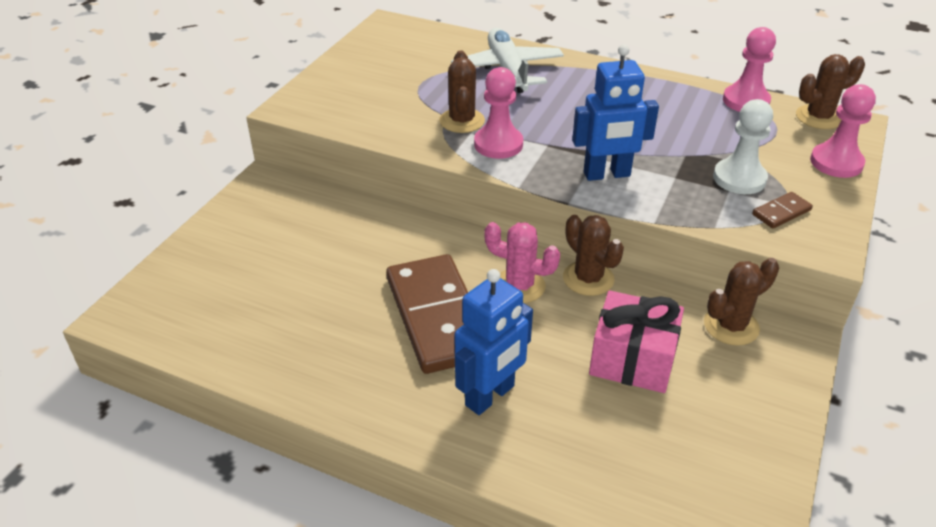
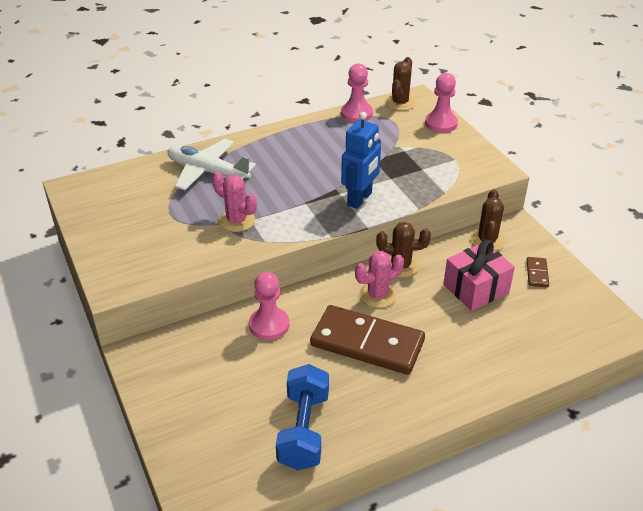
camera: 50 degrees left, 0 degrees up
brown cactus [439,50,485,133] -> pink cactus [212,171,257,232]
blue robot [455,269,533,415] -> none
pink pawn [474,67,523,159] -> pink pawn moved to [249,272,289,340]
white pawn [713,99,773,194] -> none
brown domino [752,192,813,228] -> brown domino moved to [526,257,549,287]
none -> blue dumbbell [276,364,329,470]

